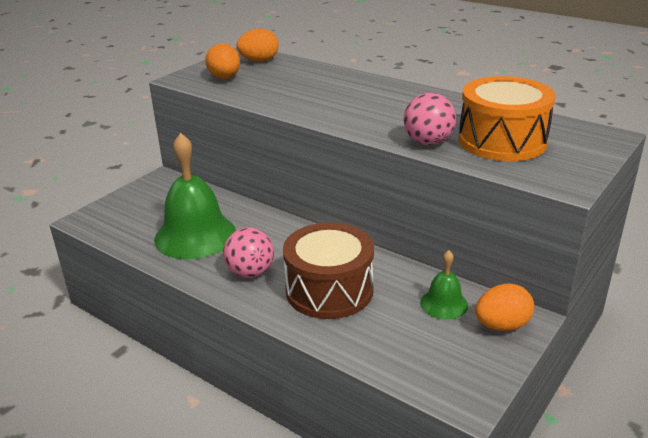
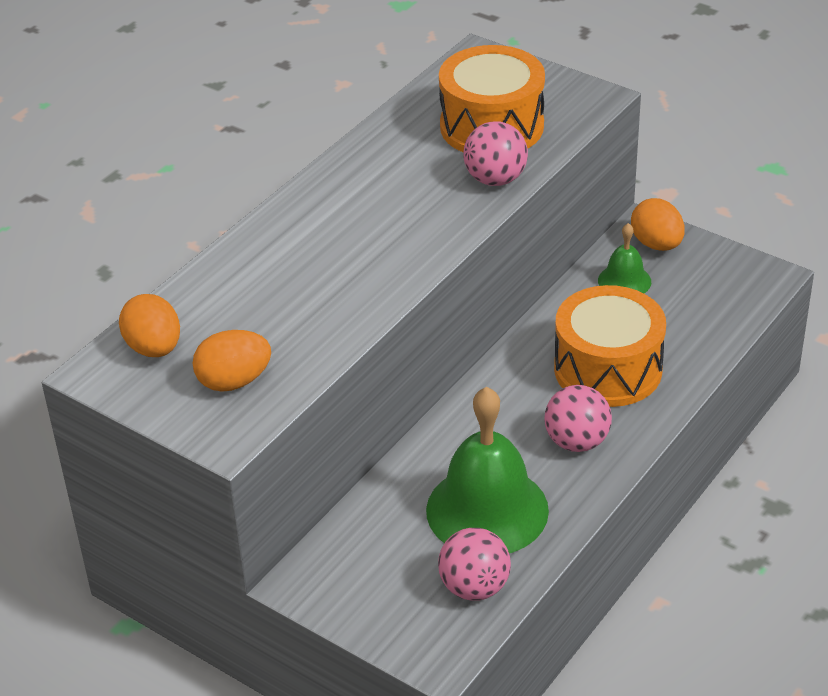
camera: 90 degrees left, 10 degrees up
brown drum [283,223,374,319] -> orange drum [554,285,666,407]
none -> pink ball [438,528,511,601]

